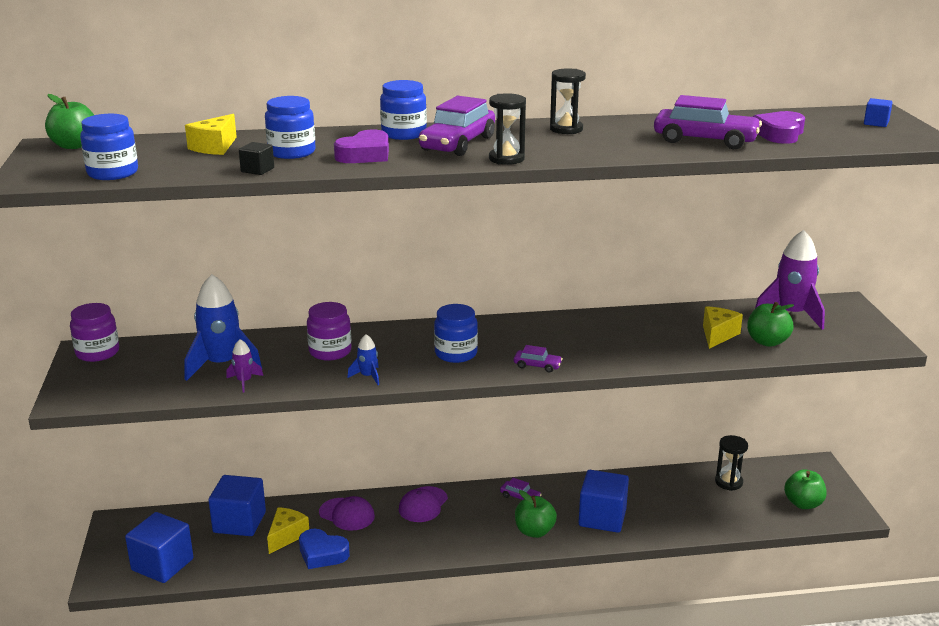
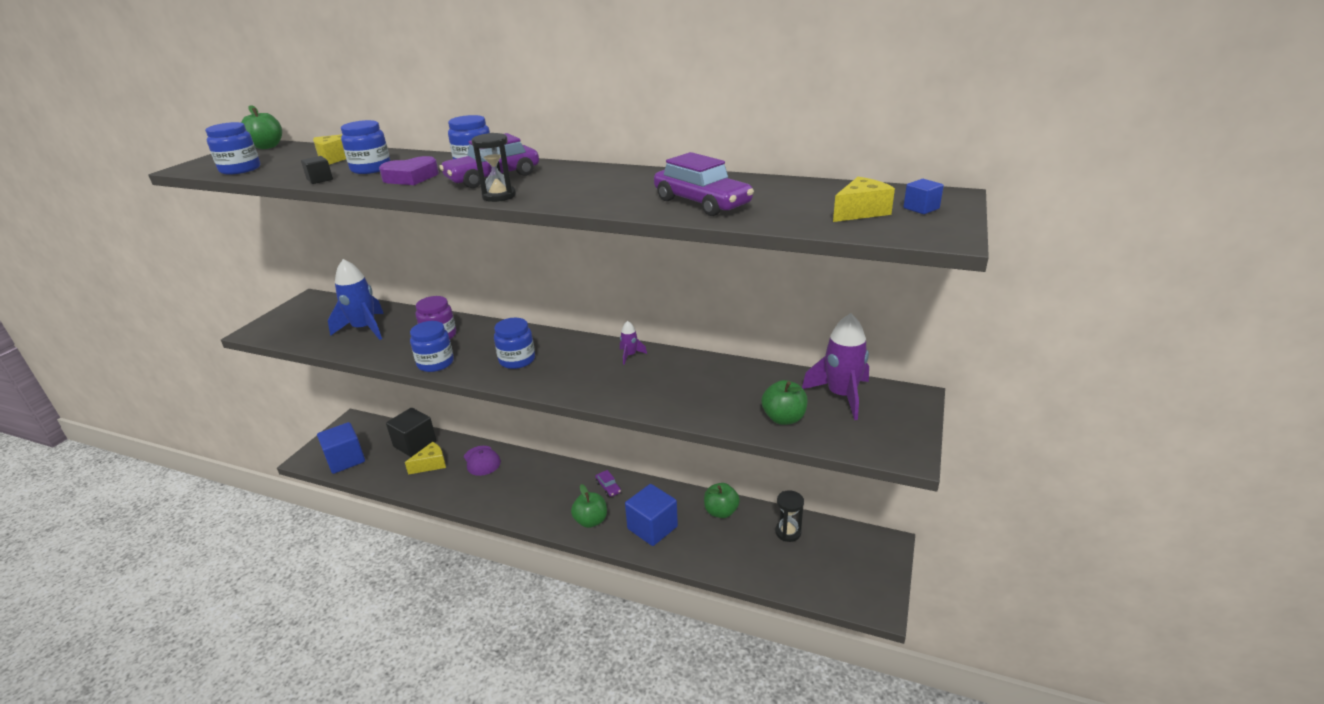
camera: 30 degrees right, 5 degrees up
purple jar [70,303,119,362] -> none
blue cube [208,475,266,536] -> black cube [386,408,437,457]
purple rocket [227,339,263,393] -> purple rocket moved to [620,321,647,365]
blue heart [299,529,350,569] -> none
blue rocket [347,334,379,385] -> blue jar [410,321,454,372]
purple cap [399,486,448,522] -> none
purple car [514,345,563,373] -> none
black hourglass [550,68,586,134] -> none
yellow cheese [703,306,743,349] -> yellow cheese moved to [833,177,895,222]
purple heart [753,111,805,144] -> none
green apple [784,469,826,509] -> green apple moved to [704,483,740,518]

